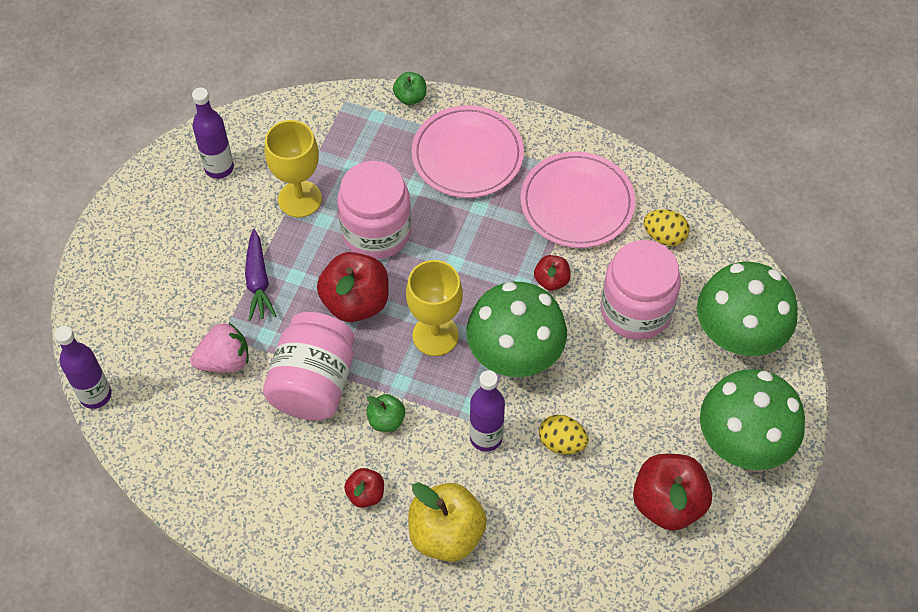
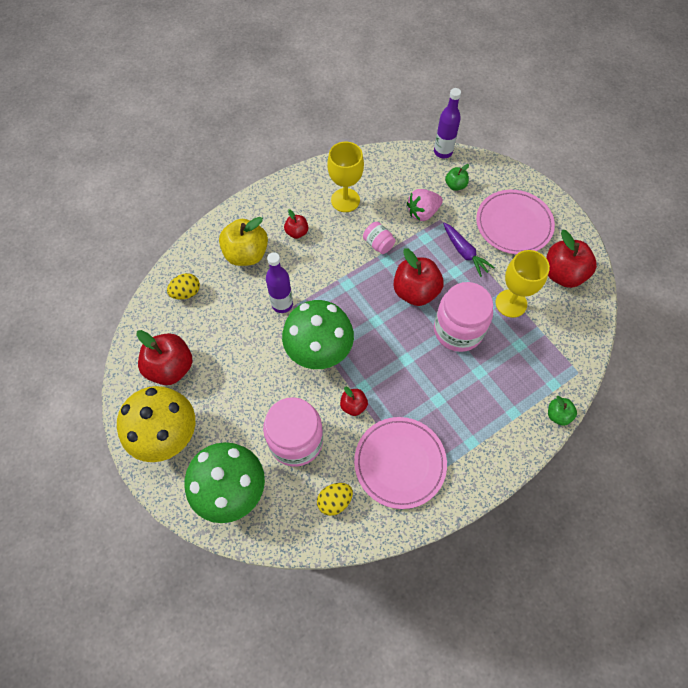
camera: 125 degrees right, 5 degrees up
pink strawberry [190,323,248,372] -> pink strawberry turned 45 degrees clockwise [407,189,443,221]
purple bottle [192,88,234,179] -> red apple [546,230,597,288]
purple carrot [245,229,276,321] -> purple carrot turned 150 degrees counterclockwise [443,222,495,277]
pink jar [263,312,354,421] -> pink jar [363,222,396,254], size x0.48
green apple [367,394,405,432] -> green apple moved to [445,164,469,191]
yellow goblet [406,260,463,356] -> yellow goblet moved to [327,142,364,212]
pink plate [412,105,524,198] -> pink plate moved to [476,190,555,254]
yellow egg [539,415,589,454] -> yellow egg moved to [167,273,200,300]
green mushroom [700,369,805,470] -> yellow mushroom [117,386,195,462]

